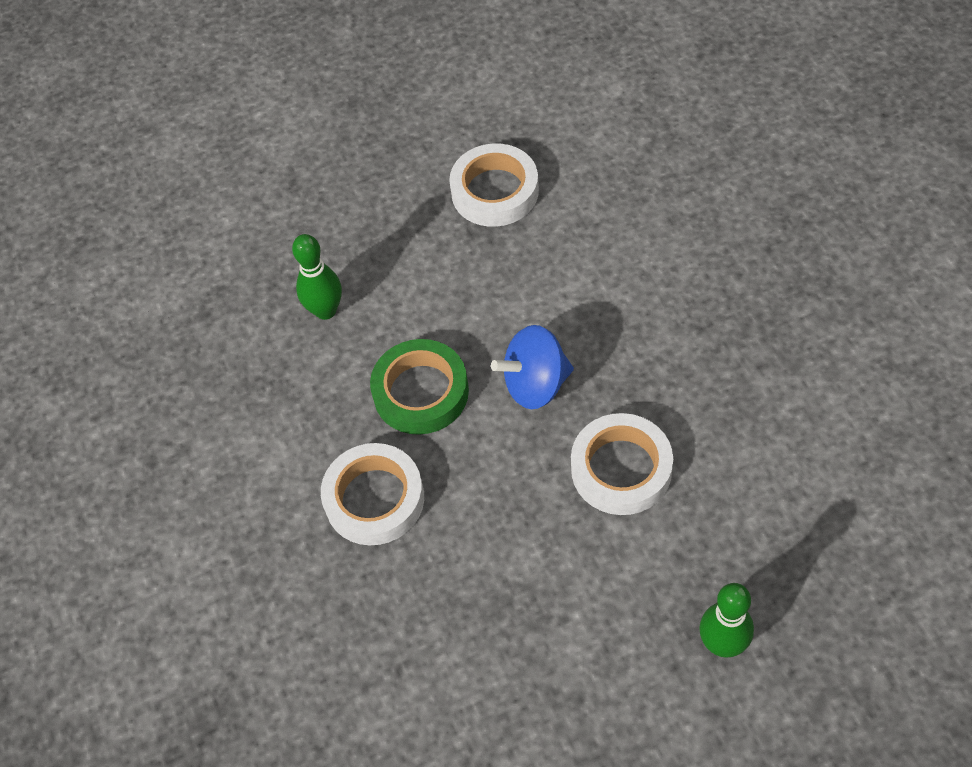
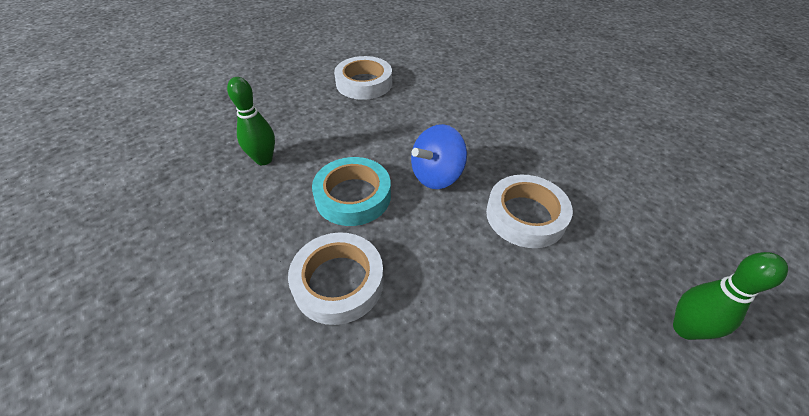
camera: 25 degrees left, 10 degrees down
green tape [370,339,469,435] -> turquoise tape [312,157,391,226]

